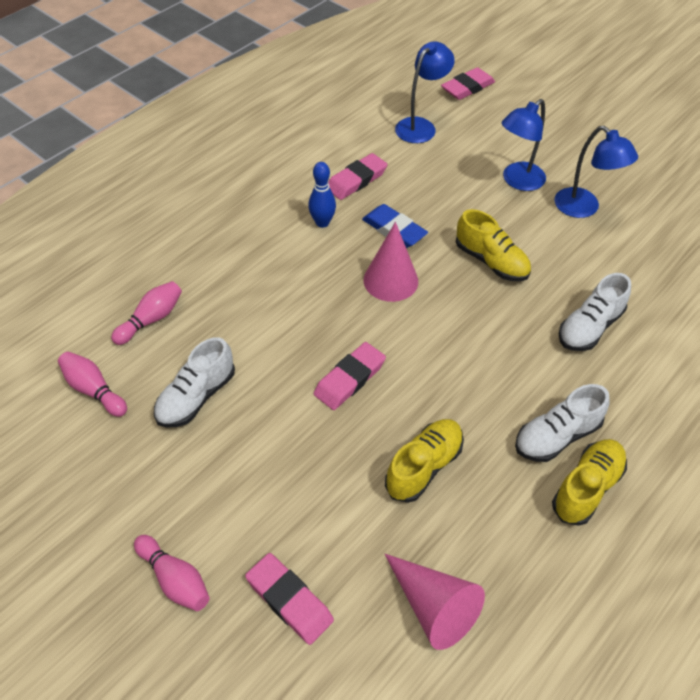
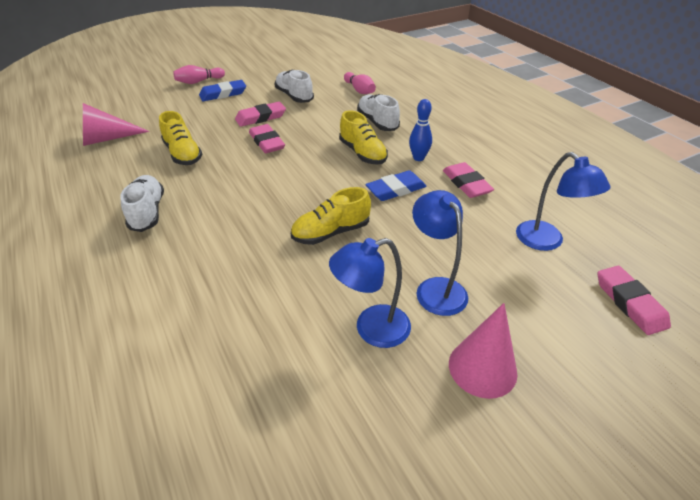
camera: 110 degrees right, 10 degrees down
pink bowling pin [58,352,127,417] -> none
pink eraser [245,553,334,645] -> pink eraser moved to [235,102,286,127]
pink cone [364,222,418,302] -> pink cone moved to [449,303,517,399]
yellow shoe [552,439,627,526] -> yellow shoe moved to [339,110,388,165]
white shoe [559,273,631,351] -> white shoe moved to [357,94,400,131]
none -> blue eraser [199,80,246,101]

